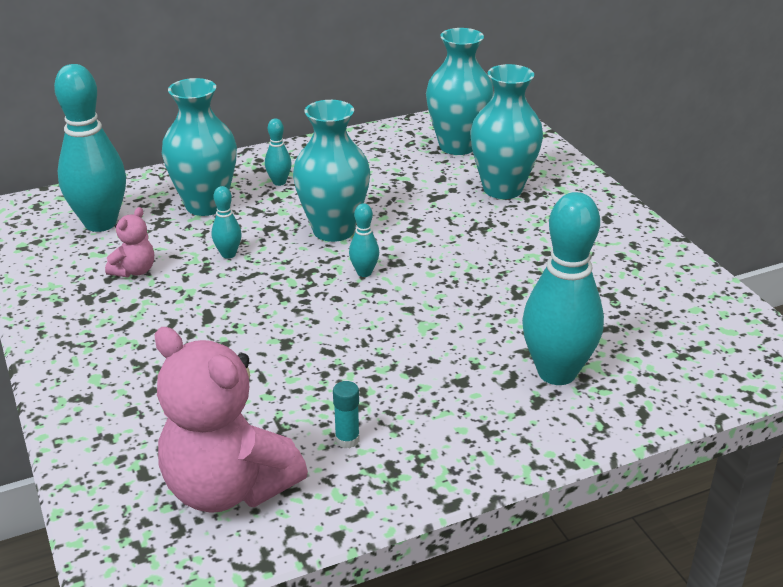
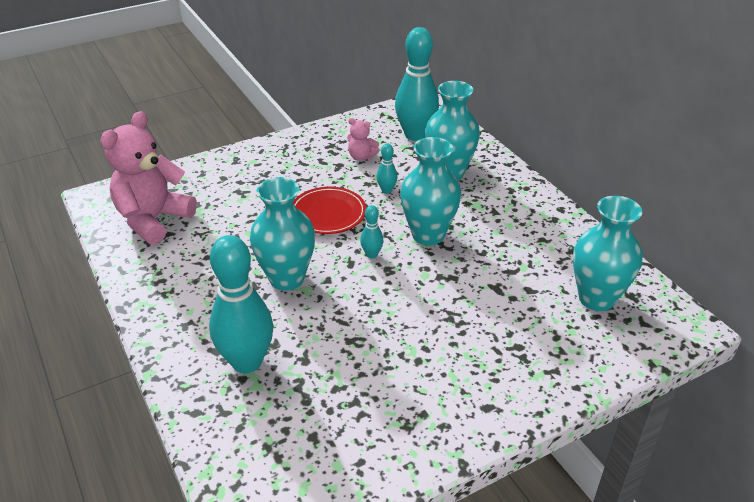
camera: 85 degrees right, 5 degrees up
turquoise bowling pin [265,118,292,186] -> none
turquoise glue stick [333,381,360,448] -> none
turquoise vase [470,64,543,199] -> turquoise vase moved to [250,177,315,291]
none -> red plate [293,187,366,234]

